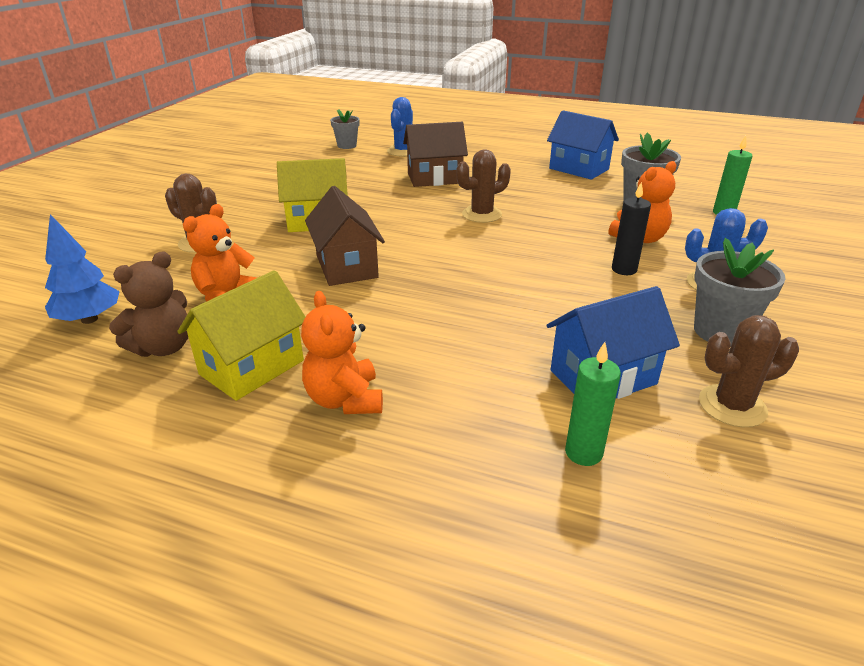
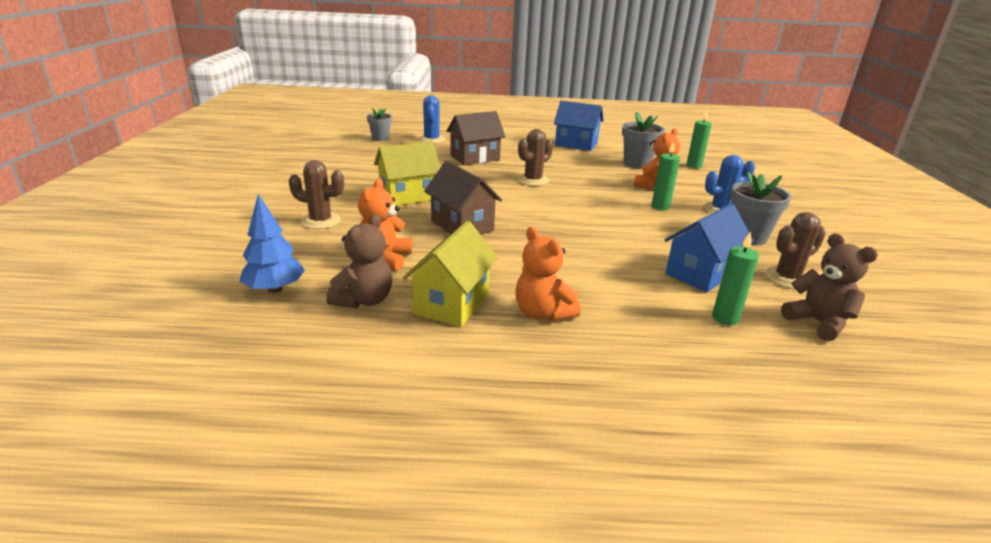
camera: 20 degrees left, 5 degrees down
black candle [612,182,651,275] -> green candle [651,141,680,210]
none -> brown teddy bear [781,233,878,341]

